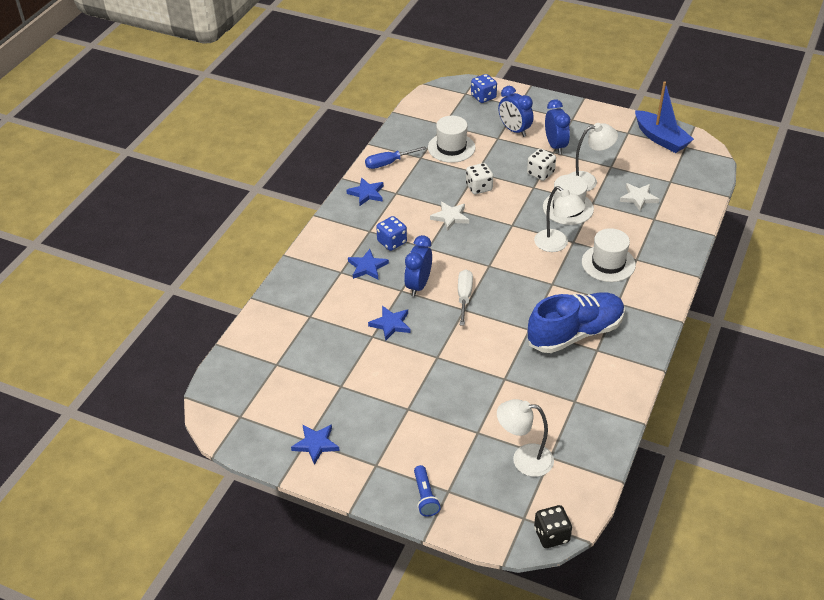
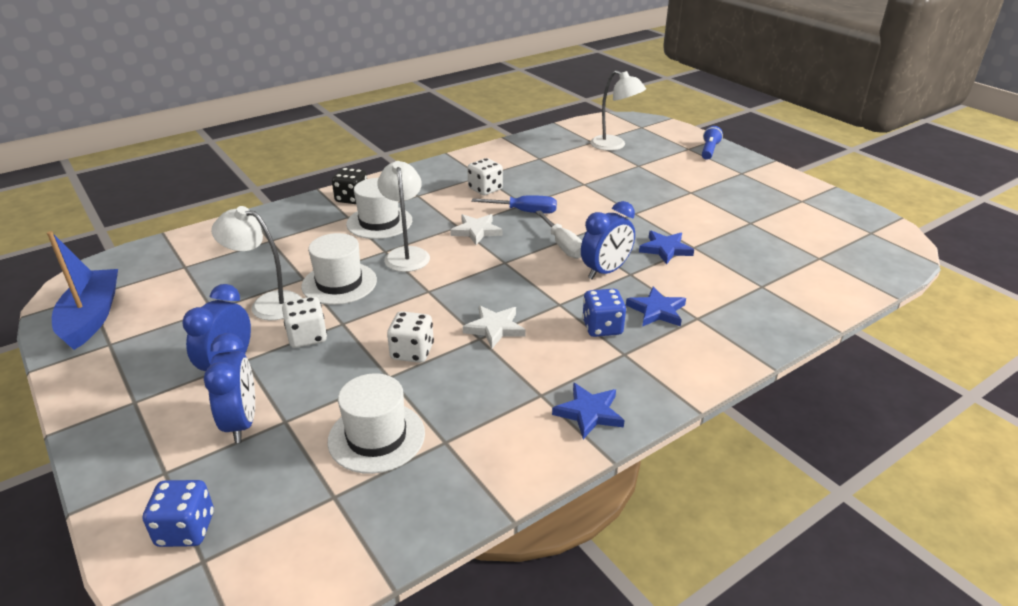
camera: 150 degrees left, 10 degrees down
blue star [291,424,340,465] -> none
blue screwdriver [365,146,427,169] -> blue screwdriver moved to [471,195,557,214]
white screwdriver [458,269,473,326] -> white screwdriver turned 60 degrees counterclockwise [536,210,582,259]
blue shoe [527,292,625,353] -> white dice [467,158,503,195]
black dice [534,505,572,548] -> black dice moved to [332,168,367,204]
white star [620,183,660,211] -> white star moved to [450,214,502,245]

